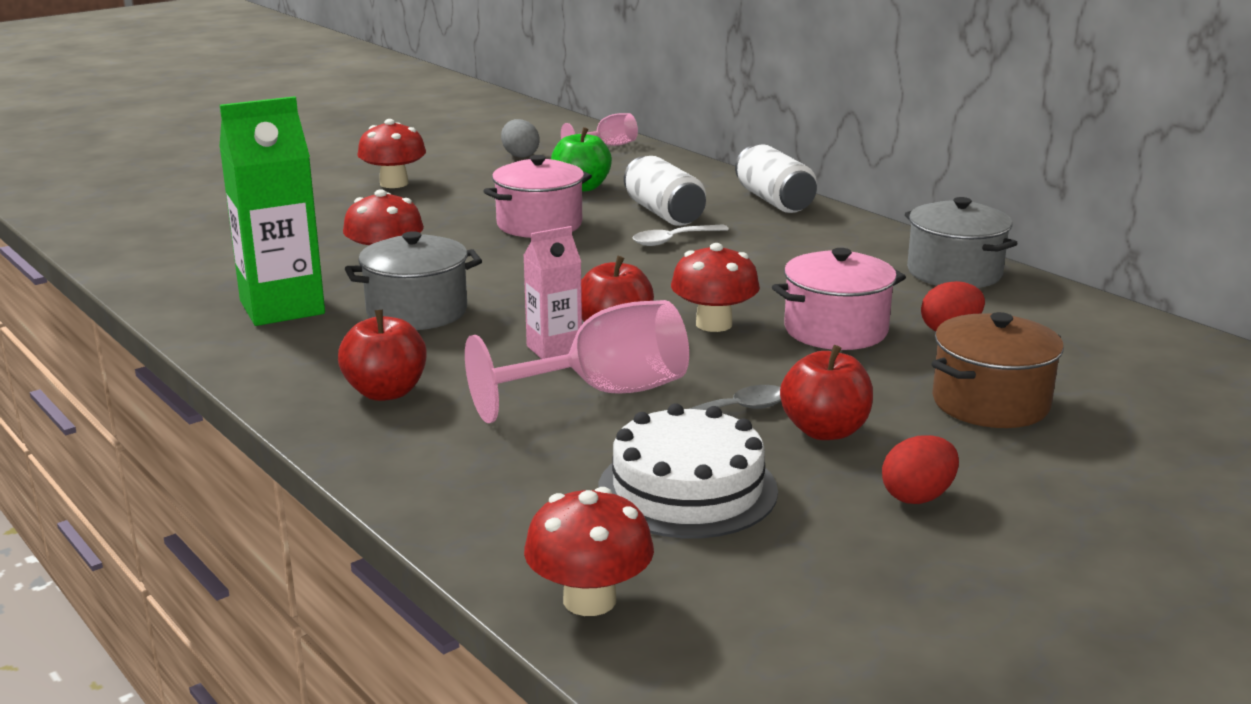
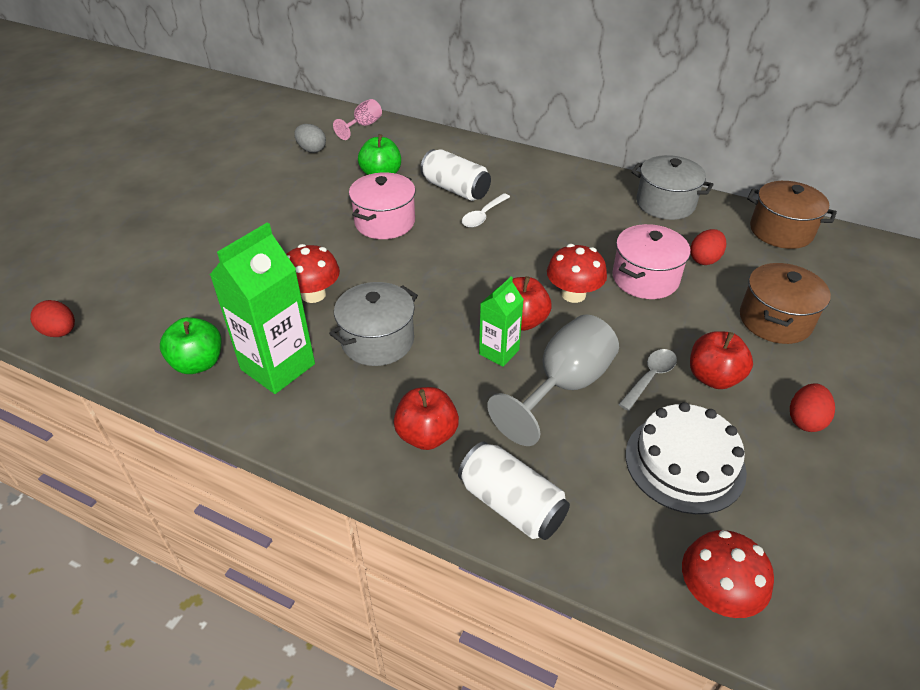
camera: 25 degrees left, 20 degrees up
red mushroom [357,119,426,188] -> none
pink goblet [465,300,689,423] -> grey goblet [487,314,619,446]
pink carton [523,226,582,359] -> green carton [479,276,524,367]
white can [735,144,817,213] -> white can moved to [458,441,570,540]
none -> red egg [30,300,75,337]
none -> green apple [160,317,222,374]
none -> brown pot [747,181,837,249]

